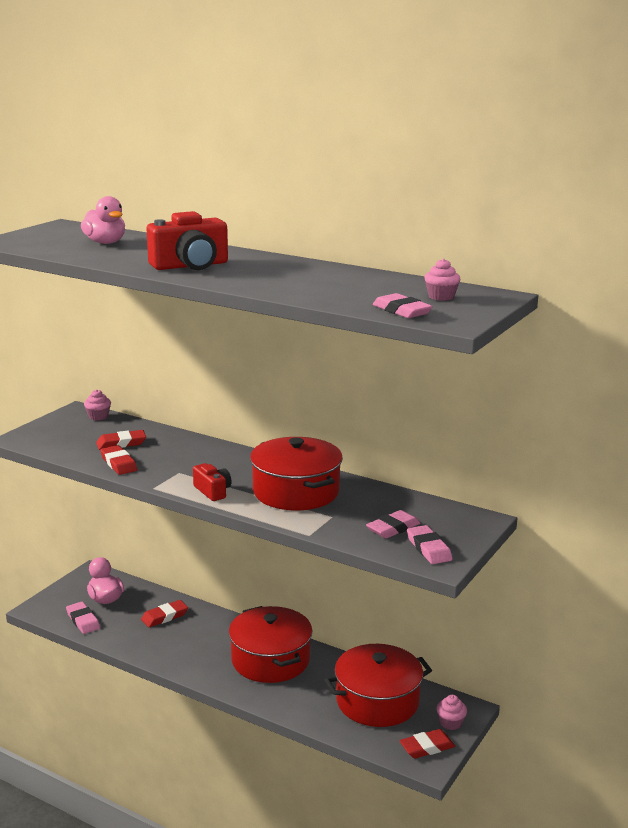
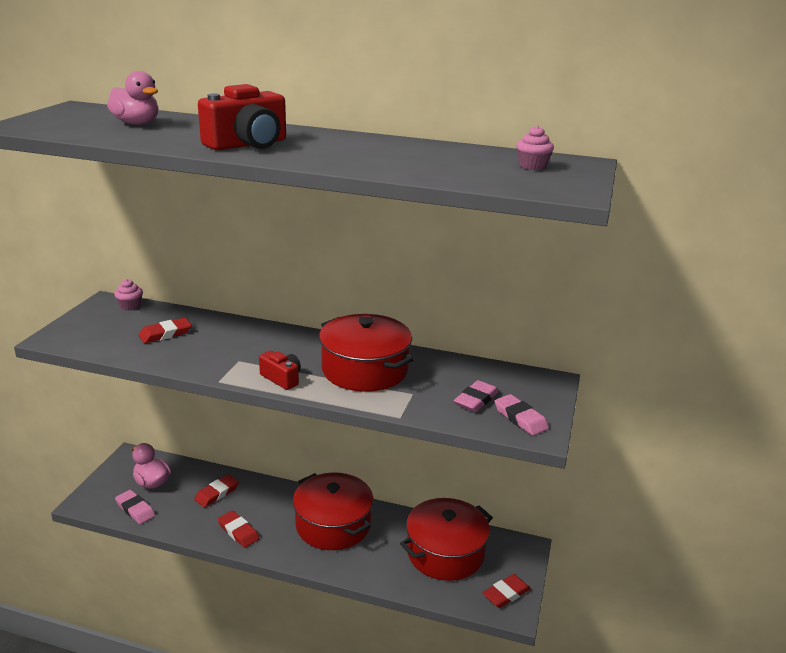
camera: 15 degrees left, 5 degrees up
red eraser [100,445,137,475] -> red eraser moved to [218,511,260,548]
pink eraser [373,293,433,318] -> none
pink cupcake [436,695,467,730] -> none

